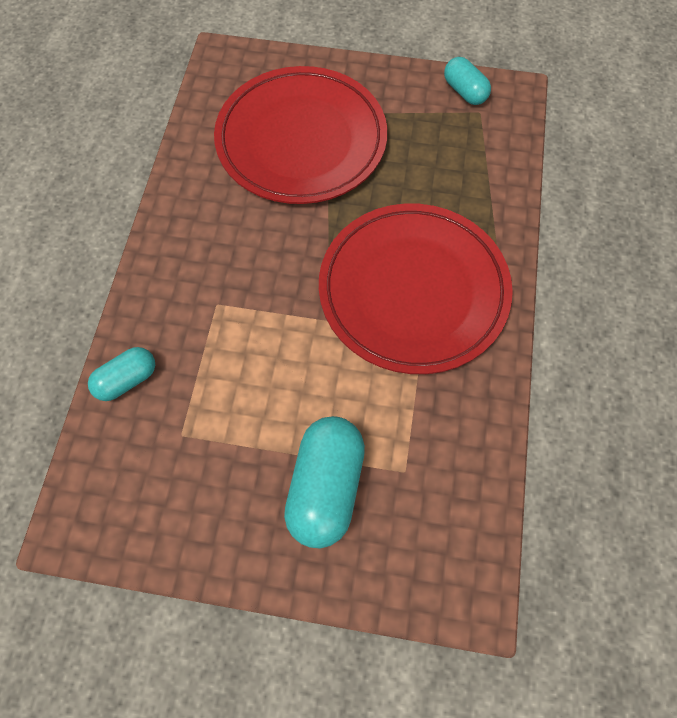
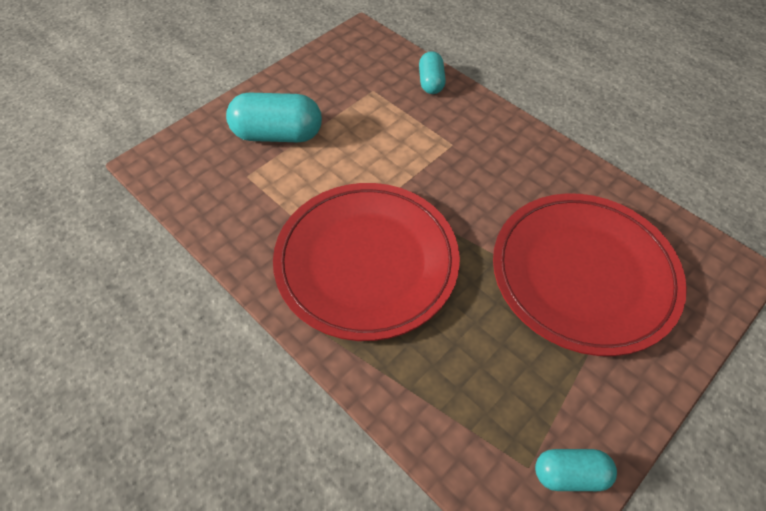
camera: 125 degrees right, 10 degrees down
turquoise capsule [284,416,365,548] -> turquoise capsule turned 45 degrees counterclockwise [226,92,322,142]

